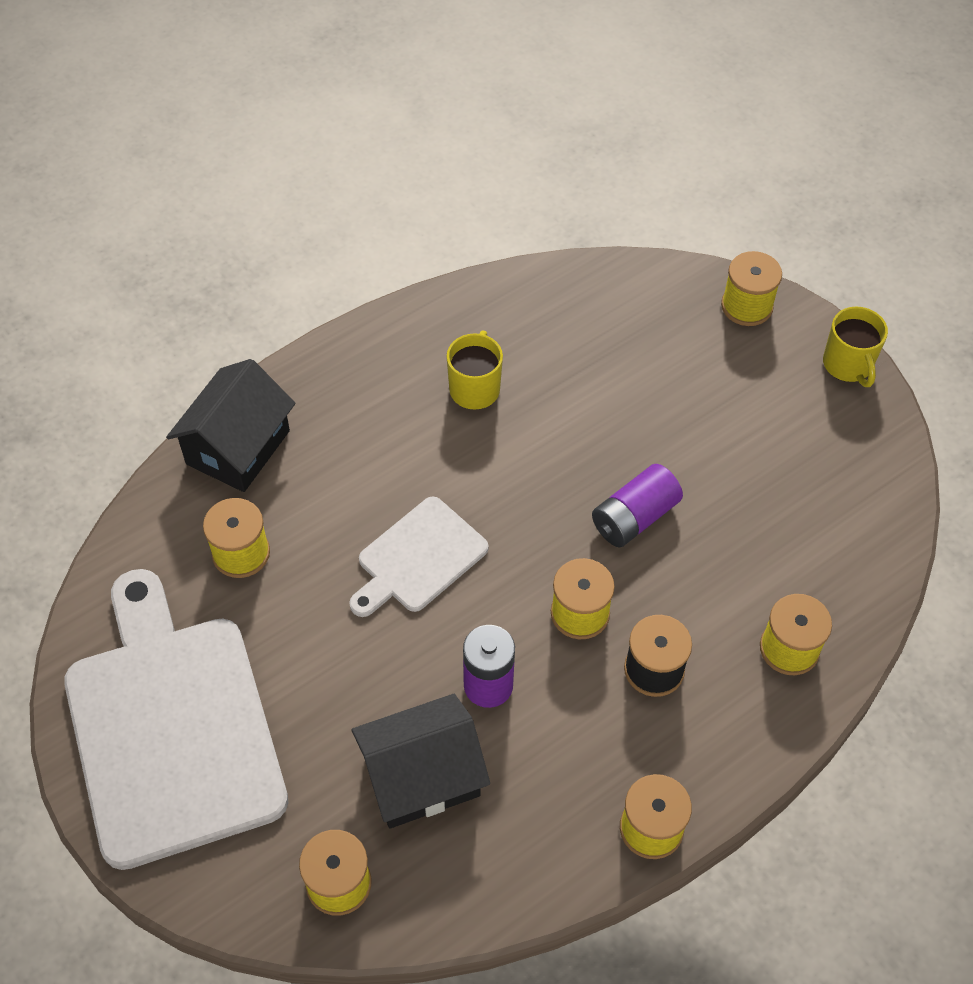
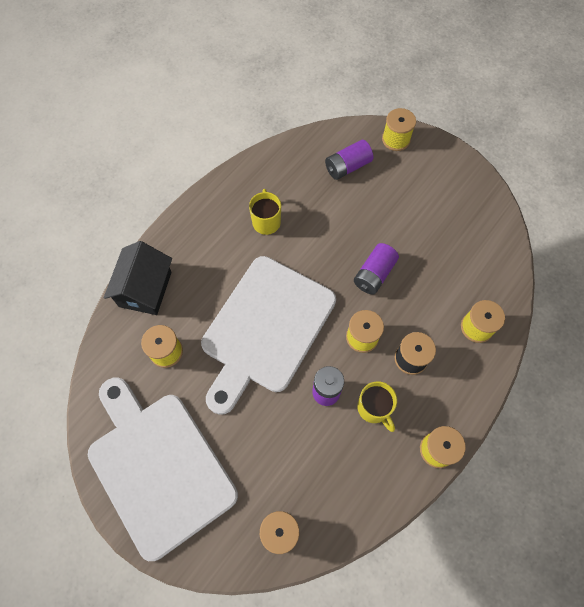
camera: 15 degrees left, 10 degrees up
white cutting board [349,497,489,617] -> white cutting board [201,256,336,415], size x1.95
black house [352,694,490,828] -> none
yellow mug [823,307,888,387] -> yellow mug moved to [357,381,397,432]
none -> purple battery [325,140,373,180]

